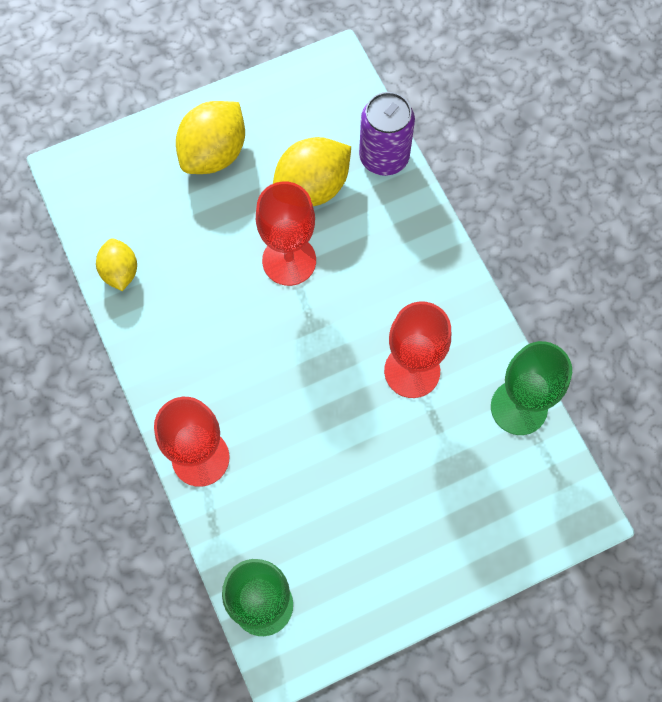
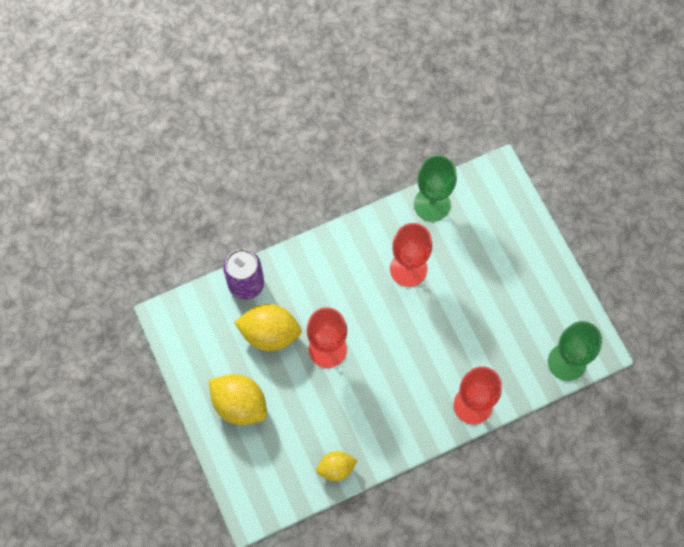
camera: 90 degrees left, 0 degrees up
yellow lemon [273,137,351,206] -> yellow lemon turned 45 degrees counterclockwise [234,304,302,351]

